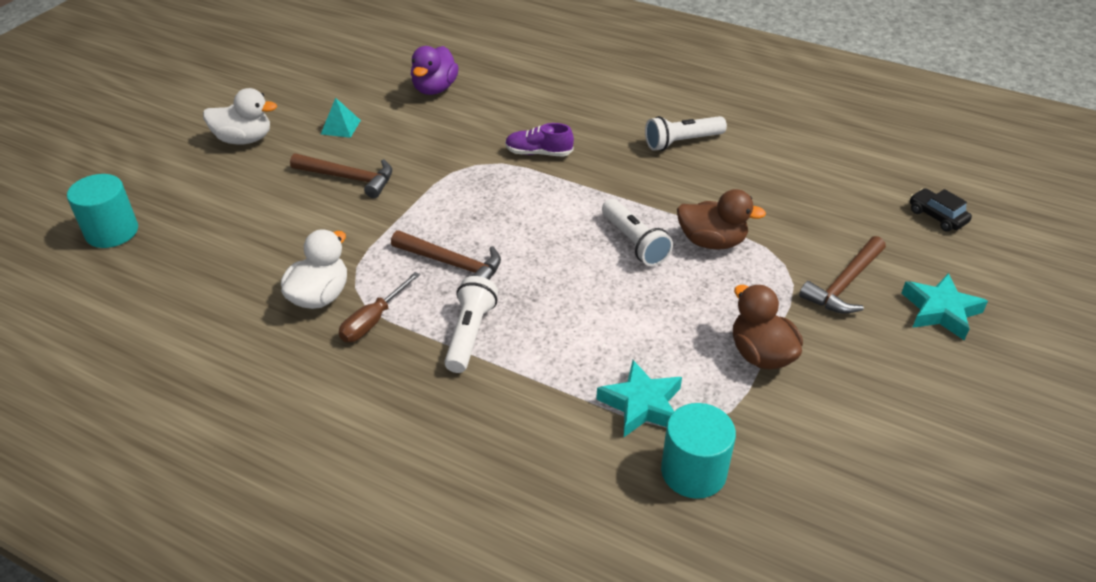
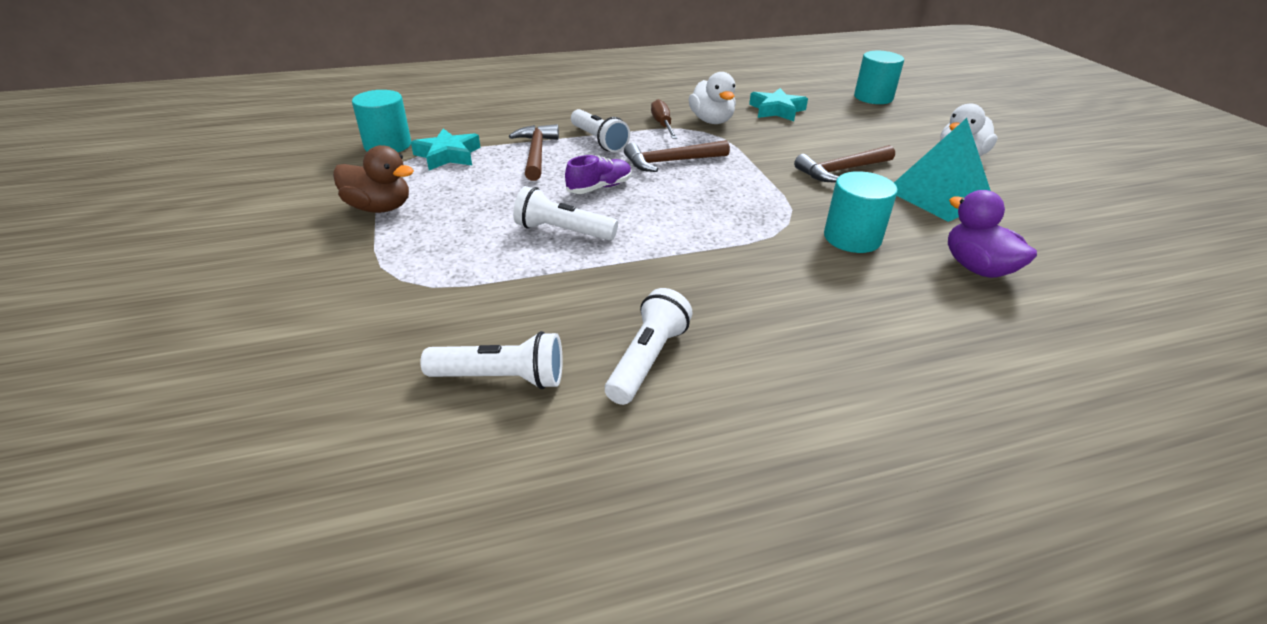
camera: 135 degrees right, 5 degrees down
turquoise pyramid [321,98,361,138] -> turquoise pyramid [894,118,991,222], size x2.07
purple shoe [505,123,574,156] -> purple shoe moved to [565,155,632,194]
brown duck [677,189,766,250] -> none
brown hammer [799,236,886,314] -> brown hammer moved to [509,124,559,181]
turquoise star [901,273,988,340] -> turquoise star moved to [749,88,808,121]
black car [910,188,972,232] -> none
none -> white flashlight [420,331,563,389]
none -> turquoise cylinder [824,171,898,253]

